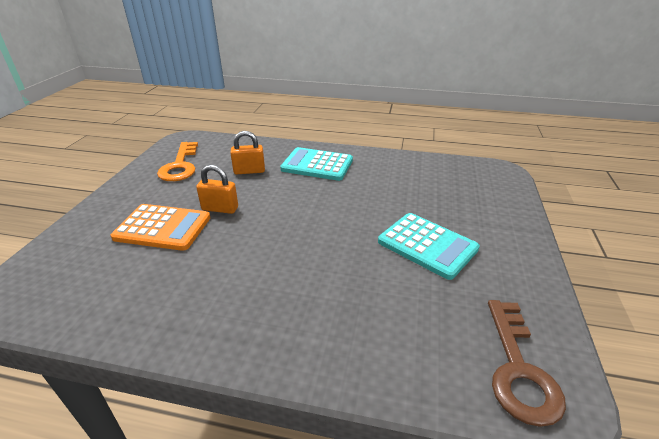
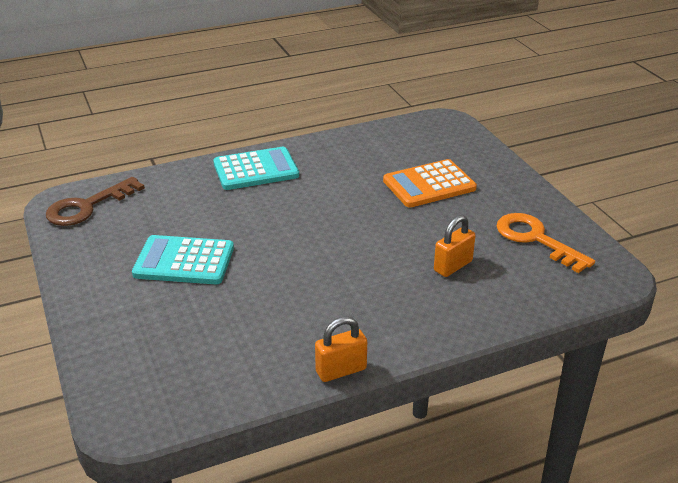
camera: 145 degrees right, 0 degrees up
orange padlock [196,165,238,214] -> orange padlock moved to [315,316,367,382]
turquoise calculator [280,147,353,181] -> turquoise calculator moved to [213,147,299,190]
brown key [488,300,566,427] -> brown key turned 105 degrees counterclockwise [46,177,145,226]

